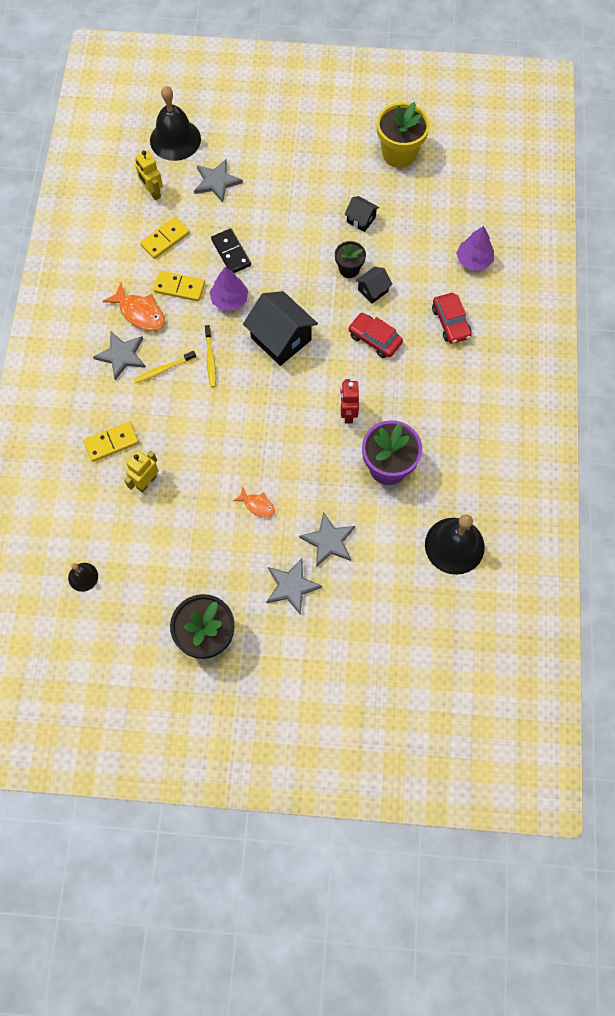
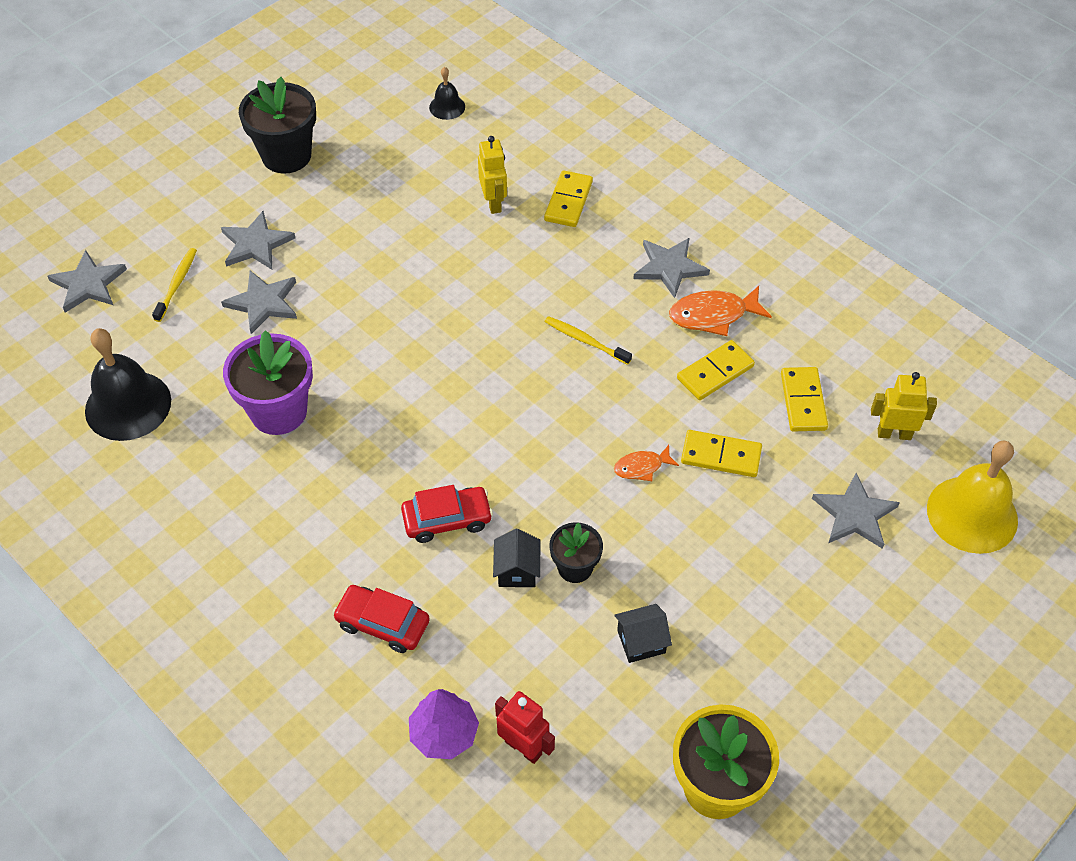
camera: 130 degrees right, 15 degrees down
yellow toothbrush [133,351,196,384] -> yellow toothbrush moved to [152,248,197,322]
black bell [150,86,201,161] -> yellow bell [927,441,1018,554]
purple tree [210,267,248,311] -> none
black domino [211,228,251,273] -> yellow domino [681,430,762,477]
orange fish [233,487,275,518] -> orange fish moved to [614,445,679,481]
black house [243,291,318,366] -> none
red robot [340,379,359,423] -> red robot moved to [495,691,555,764]
none -> grey star [48,250,127,313]

